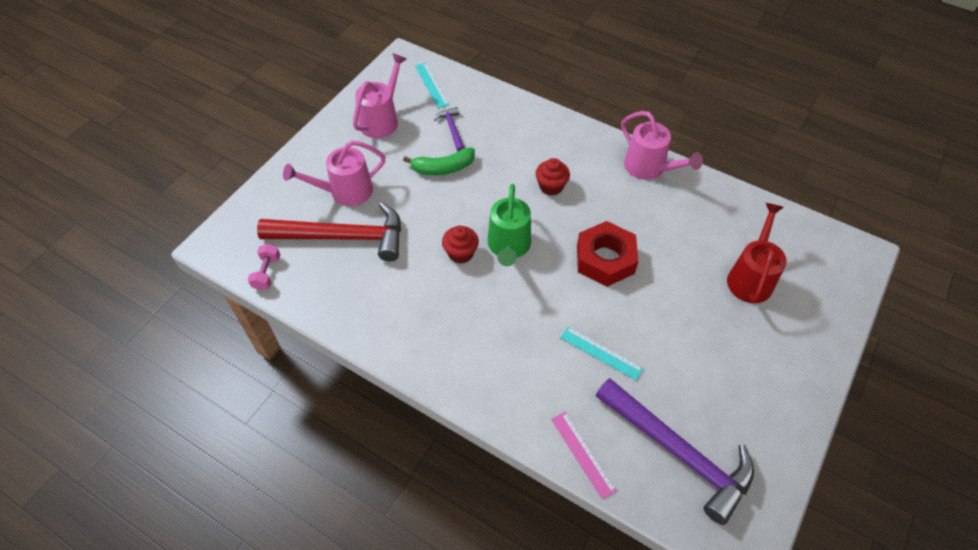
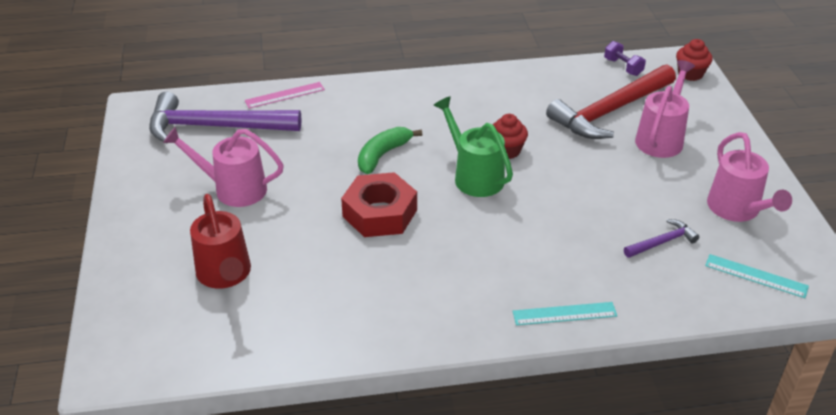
camera: 140 degrees right, 15 degrees down
pink dumbbell [248,244,280,290] -> purple dumbbell [604,41,646,76]
green banana [403,148,475,175] -> green banana moved to [358,127,422,174]
purple hammer [434,107,465,151] -> purple hammer turned 60 degrees counterclockwise [624,219,699,258]
red cupcake [536,158,570,196] -> red cupcake moved to [676,39,713,81]
pink ruler [551,412,617,499] -> pink ruler turned 45 degrees counterclockwise [245,82,325,108]
turquoise ruler [560,326,644,381] -> turquoise ruler moved to [513,302,617,325]
pink watering can [621,111,703,180] -> pink watering can moved to [163,127,284,207]

